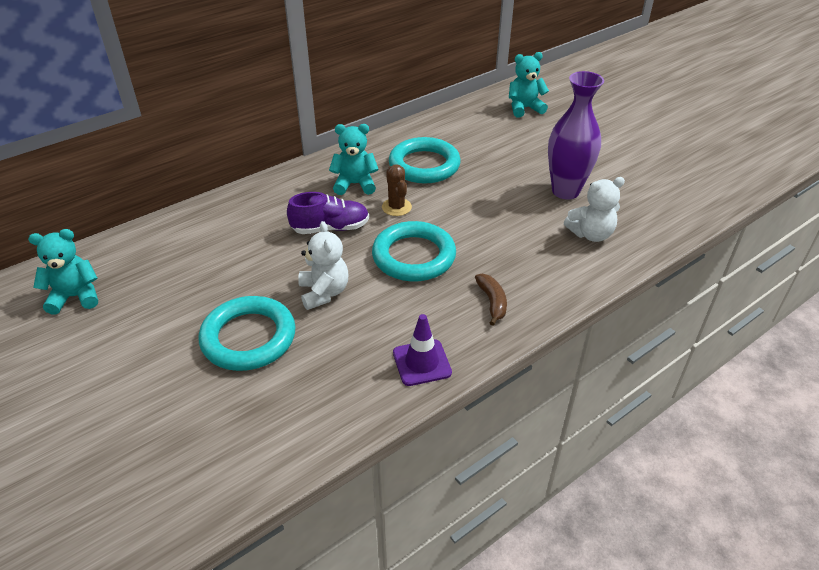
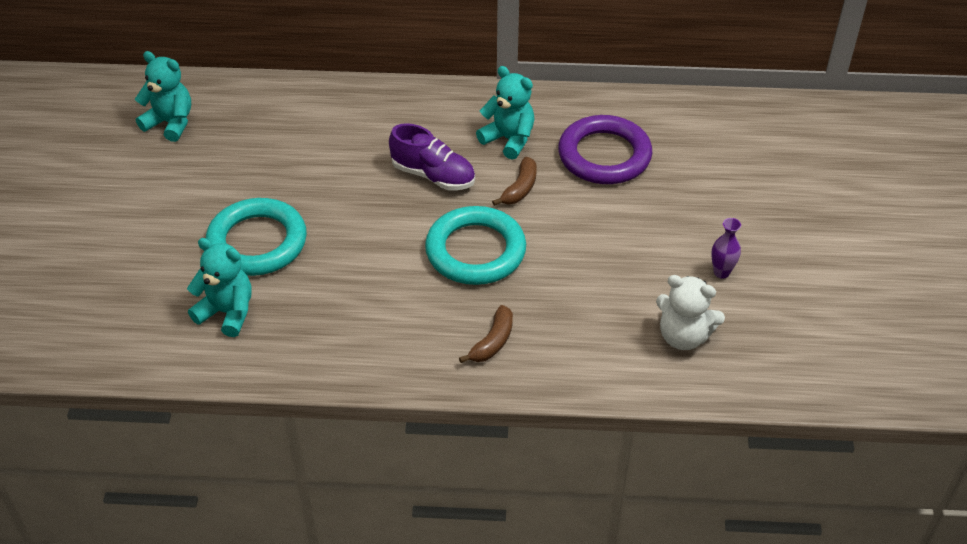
camera: 40 degrees right, 5 degrees up
white teddy bear [298,221,348,310] -> none
brown cactus [382,165,412,216] -> brown banana [492,157,537,206]
turquoise ring [389,137,461,184] -> purple ring [558,115,652,184]
purple traffic cone [393,314,452,386] -> none
turquoise teddy bear [509,52,549,117] -> turquoise teddy bear moved to [187,238,252,337]
purple vase [548,71,604,200] -> purple vase [711,218,741,279], size x0.42

